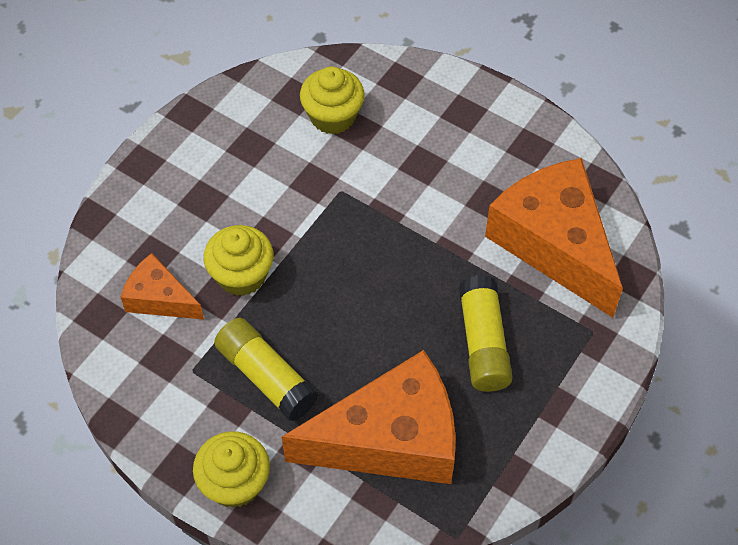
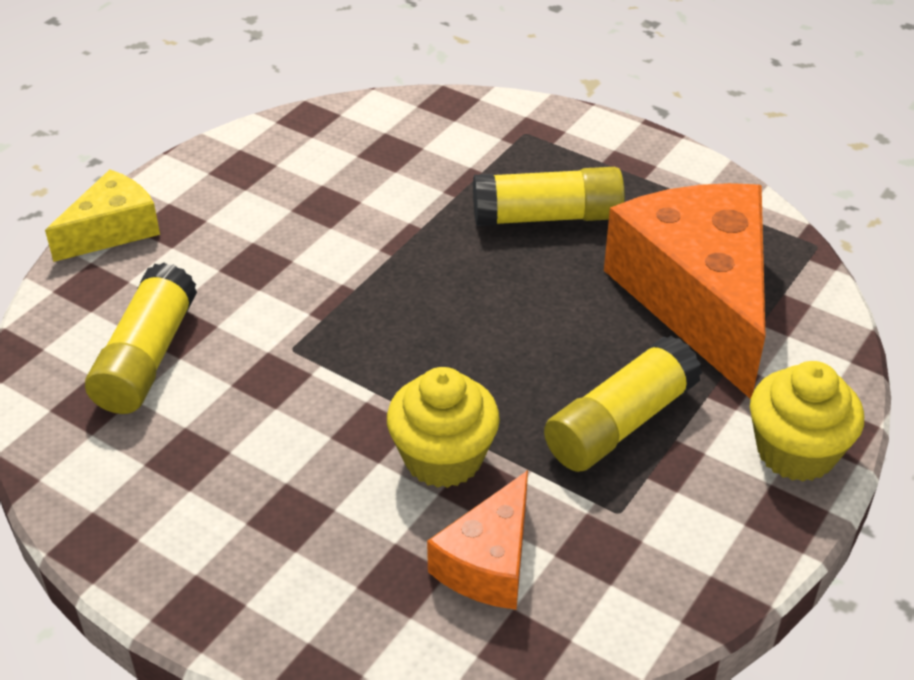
camera: 90 degrees left, 15 degrees down
yellow cupcake [300,66,365,134] -> yellow glue stick [85,262,197,414]
orange cheese [485,158,623,318] -> none
none -> yellow cheese [45,169,160,262]

